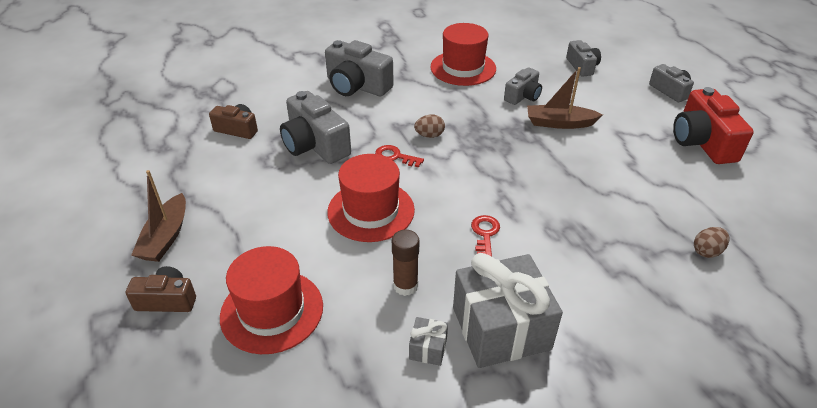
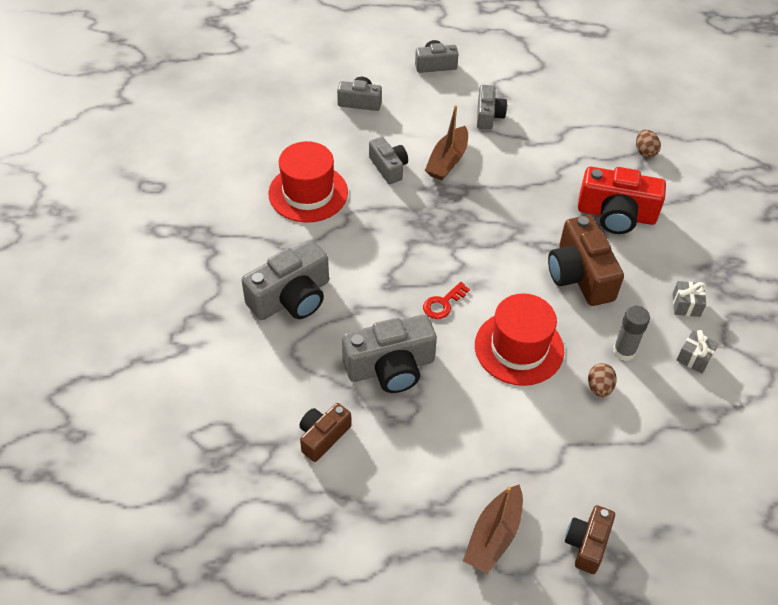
camera: 70 degrees left, 10 degrees up
brown boat [131,170,186,262] -> brown boat turned 90 degrees clockwise [463,484,523,574]
red hat [220,246,323,354] -> none
brown glue stick [392,230,419,296] -> grey glue stick [613,306,650,361]
brown egg [414,114,445,138] -> brown egg moved to [588,363,617,397]
grey gift [453,253,563,368] -> grey gift [673,281,706,317], size x0.42
red key [471,215,500,257] -> brown camera [548,215,624,306]
red camera [673,87,754,164] -> red camera moved to [578,167,666,234]
none -> grey camera [477,85,507,130]

